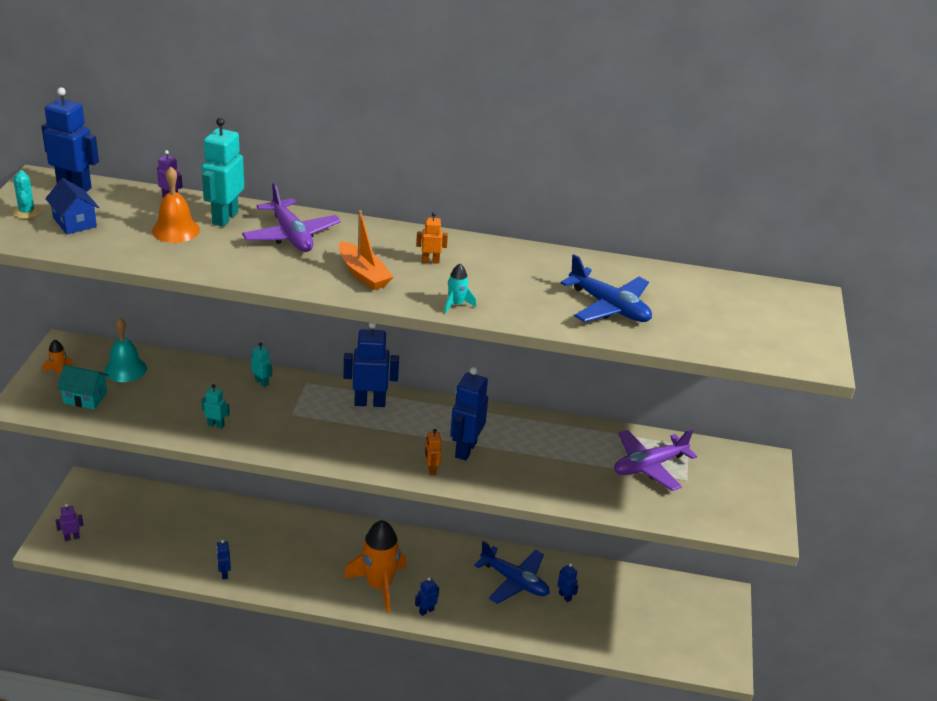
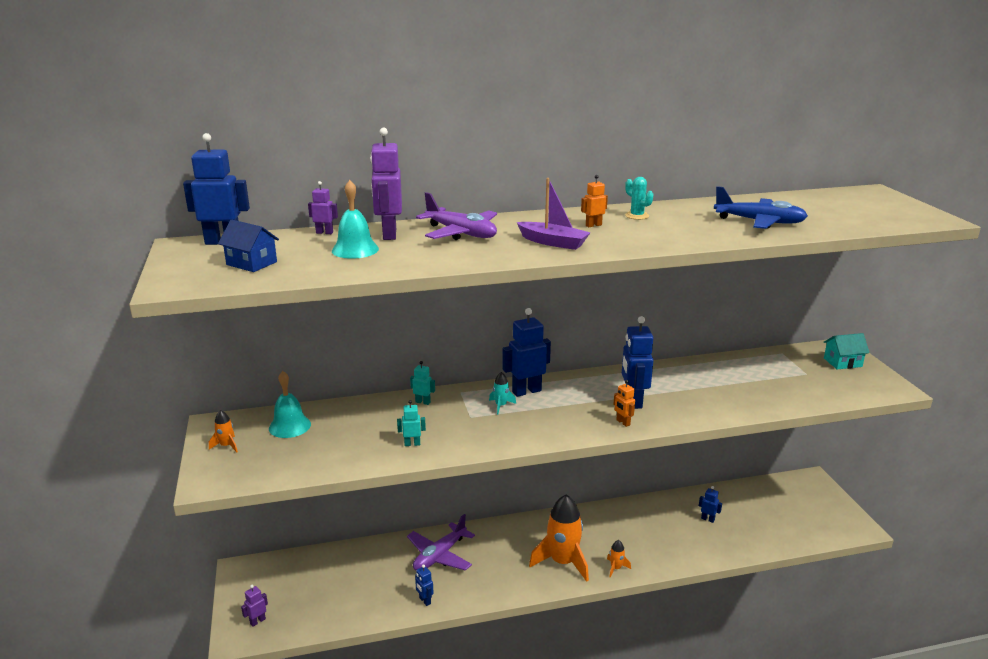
camera: 20 degrees left, 10 degrees down
turquoise cactus [13,170,41,219] -> turquoise cactus moved to [625,177,653,220]
turquoise house [57,365,109,409] -> turquoise house moved to [824,333,869,369]
orange bell [152,167,200,243] -> turquoise bell [332,180,379,259]
turquoise robot [202,118,244,227] -> purple robot [370,128,402,240]
orange boat [339,210,394,290] -> purple boat [517,178,591,250]
blue robot [415,577,439,616] -> orange rocket [607,540,631,578]
turquoise rocket [444,264,476,314] -> turquoise rocket moved to [489,372,516,414]
blue plane [474,541,550,604] -> none
purple plane [614,429,697,491] -> purple plane moved to [407,514,475,571]

